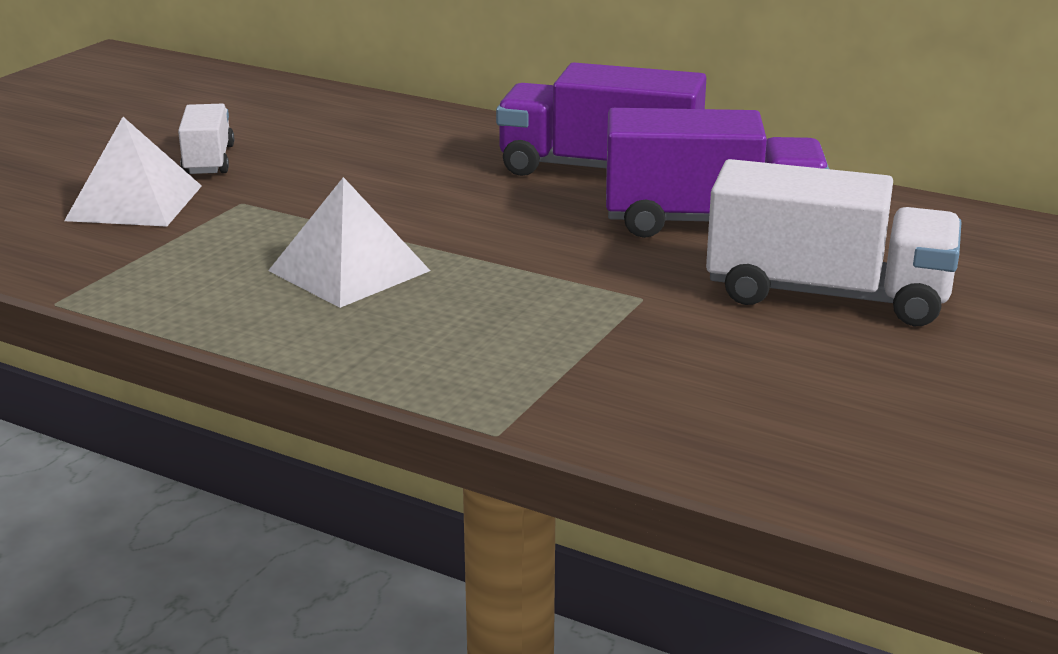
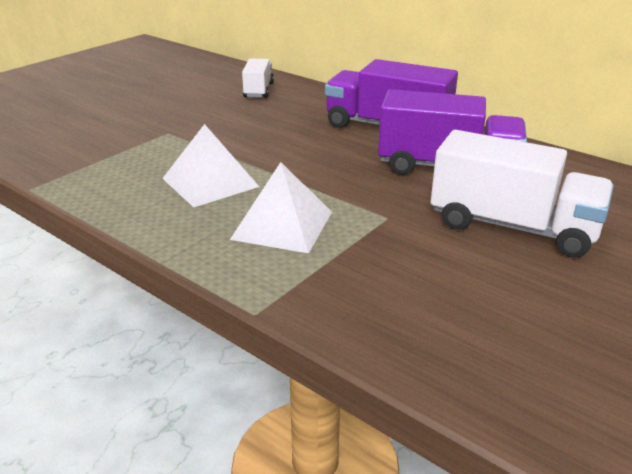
camera: 10 degrees right, 5 degrees up
white pyramid [64,117,202,227] -> white pyramid moved to [230,162,332,253]
white truck [178,104,234,174] -> white truck moved to [242,59,274,98]

